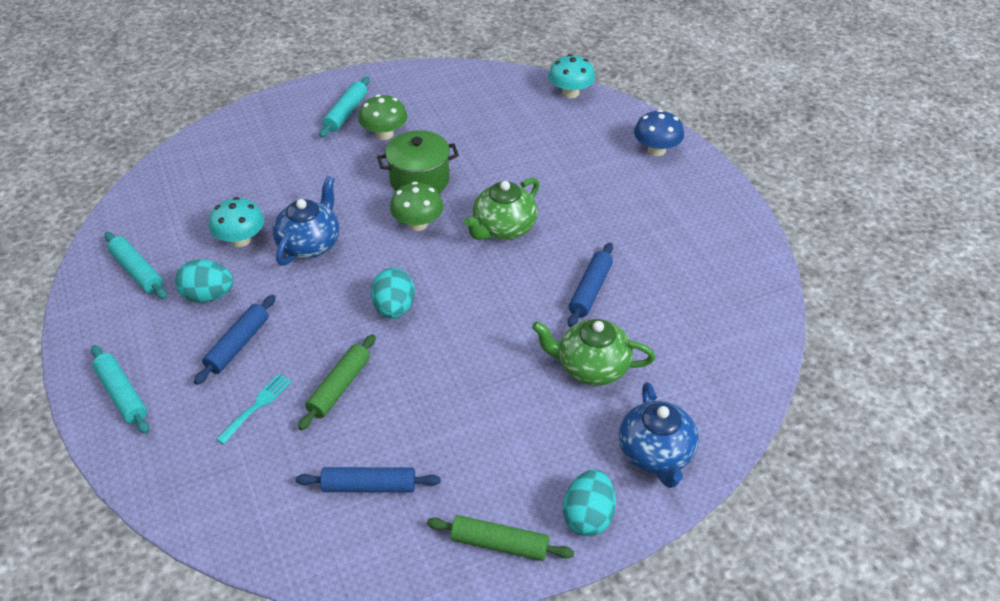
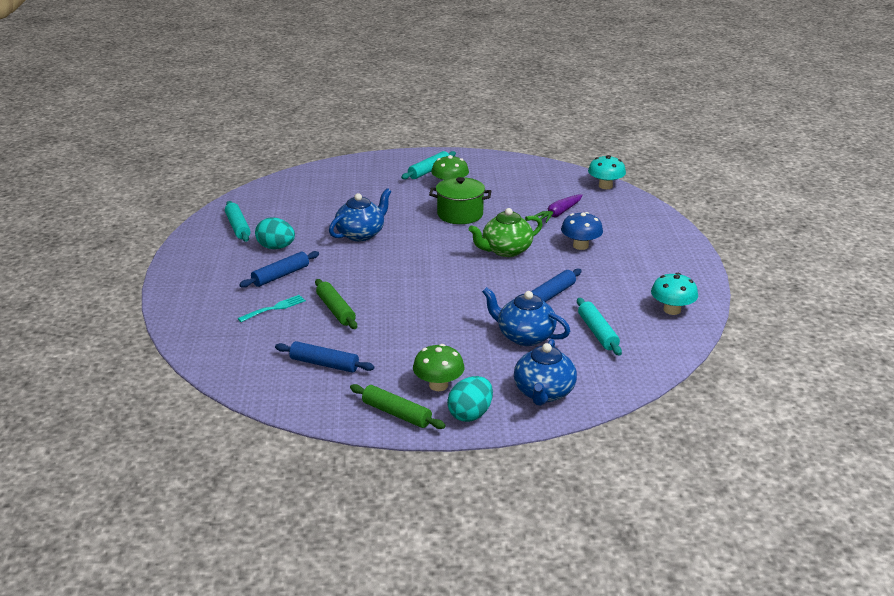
camera: 20 degrees right, 15 degrees down
turquoise rolling pin [91,345,149,434] -> turquoise rolling pin moved to [577,298,622,355]
turquoise mushroom [209,197,264,247] -> turquoise mushroom moved to [651,273,698,315]
green rolling pin [298,334,376,430] -> green rolling pin turned 75 degrees counterclockwise [315,279,357,329]
turquoise egg [371,268,415,319] -> none
green mushroom [390,182,444,231] -> green mushroom moved to [413,344,465,391]
green teapot [532,319,655,386] -> blue teapot [482,287,570,346]
blue mushroom [634,110,684,156] -> blue mushroom moved to [561,212,603,250]
none -> purple carrot [534,194,583,223]

